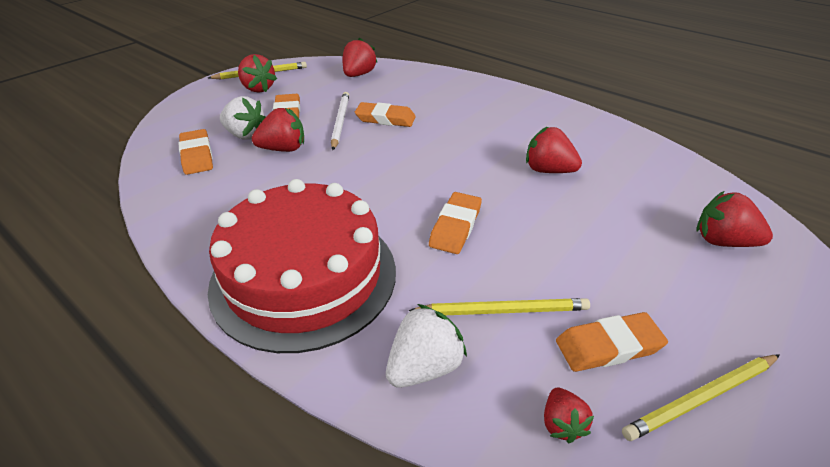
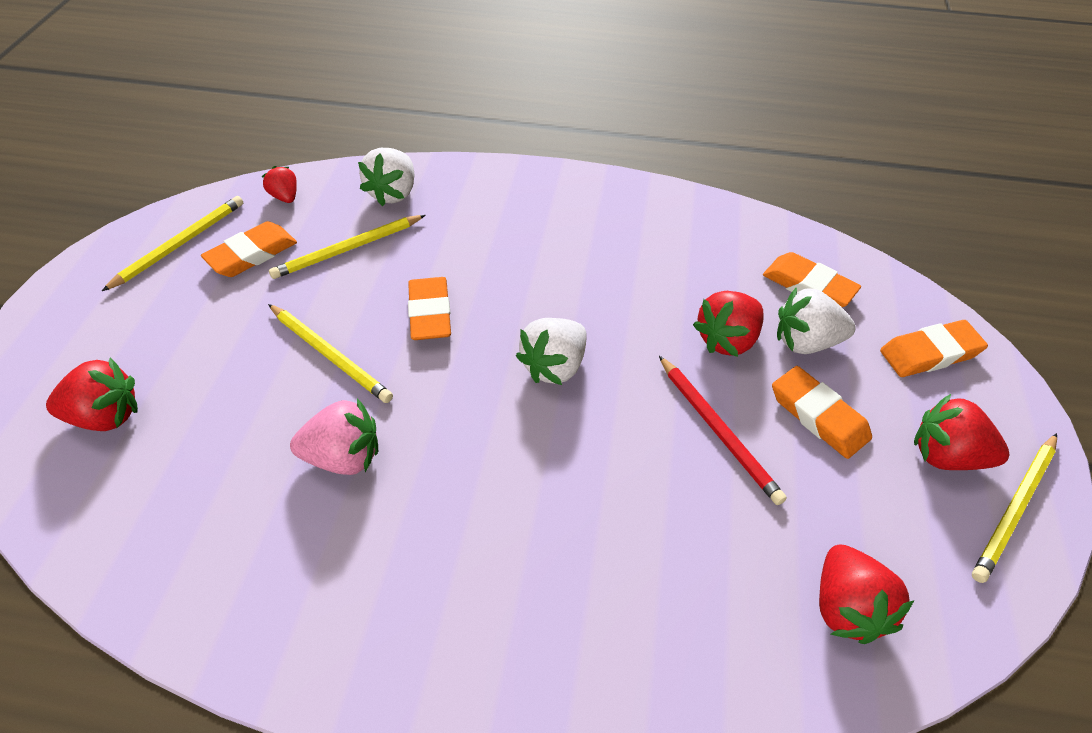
camera: 150 degrees right, 10 degrees up
red cake [208,179,396,353] -> none
white pencil [331,92,349,150] -> red pencil [659,356,787,505]
orange eraser [355,102,416,127] -> orange eraser moved to [880,320,988,377]
red strawberry [526,127,582,173] -> pink strawberry [290,398,378,475]
none -> yellow pencil [268,304,393,403]
none -> white strawberry [516,318,587,385]

